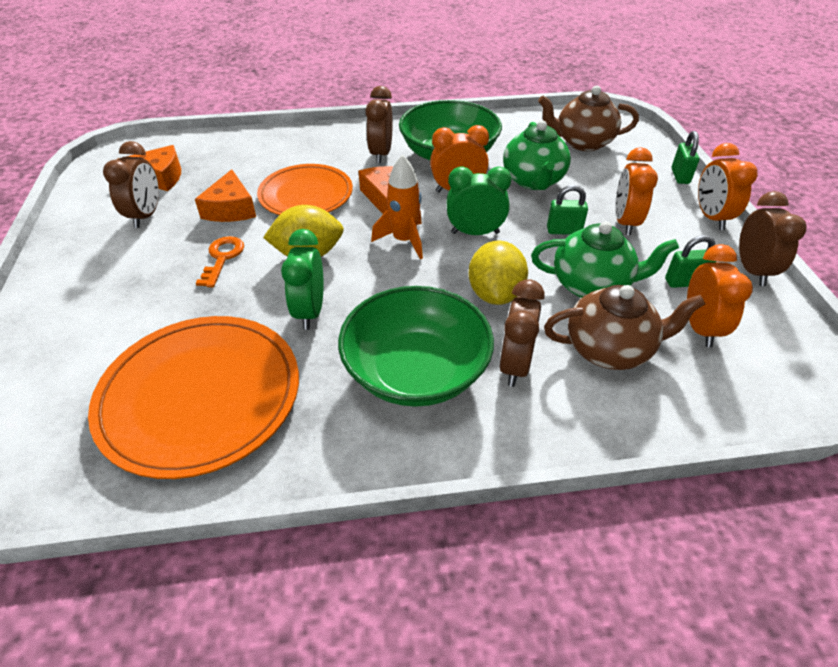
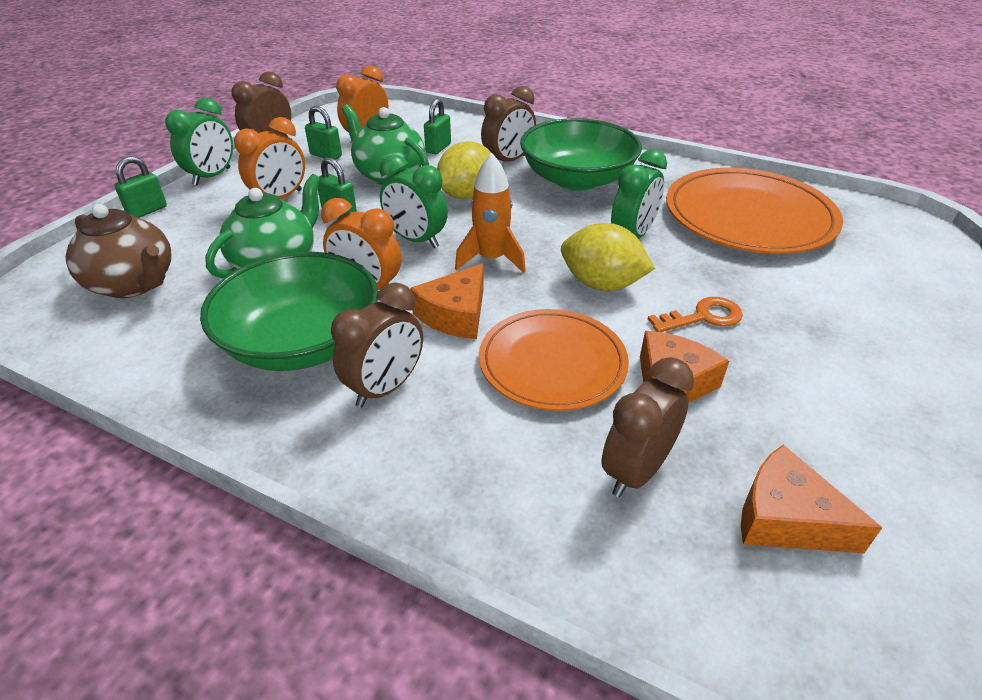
camera: 145 degrees left, 5 degrees down
brown clock [103,141,159,228] -> brown clock moved to [601,357,694,497]
orange key [196,236,244,287] -> orange key turned 150 degrees counterclockwise [647,297,743,332]
brown teapot [544,285,705,370] -> green padlock [424,98,451,154]
orange clock [698,143,757,230] -> green clock [165,98,233,186]

